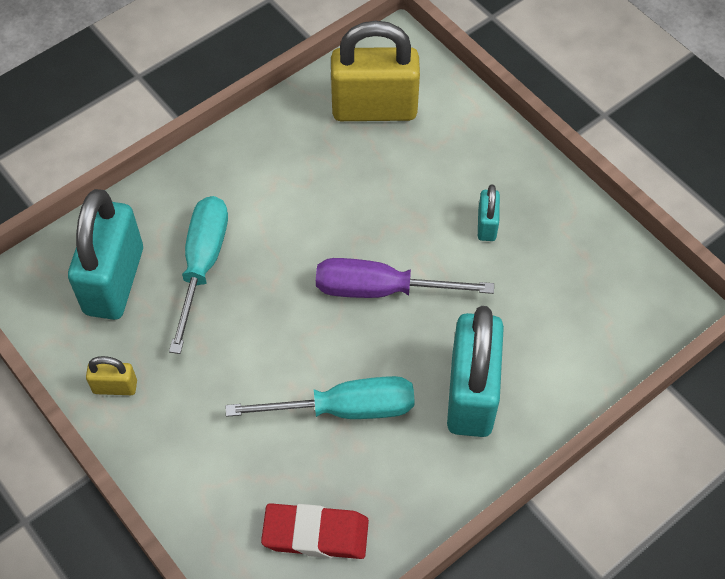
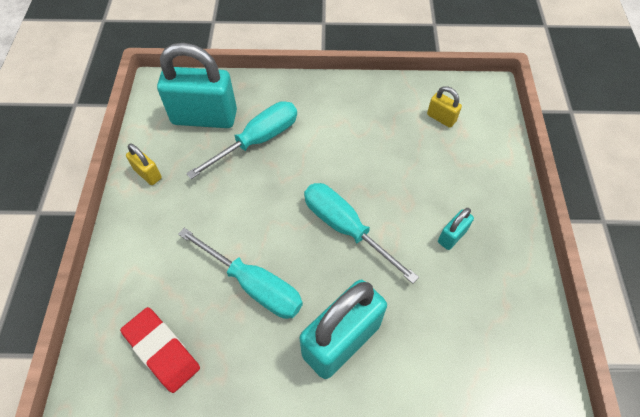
camera: 40 degrees right, 0 degrees up
turquoise padlock [68,189,143,320] -> turquoise padlock turned 45 degrees clockwise [157,43,237,128]
purple screwdriver [316,258,494,298] -> turquoise screwdriver [304,183,419,284]
yellow padlock [331,21,420,121] -> yellow padlock [427,86,462,128], size x0.45

